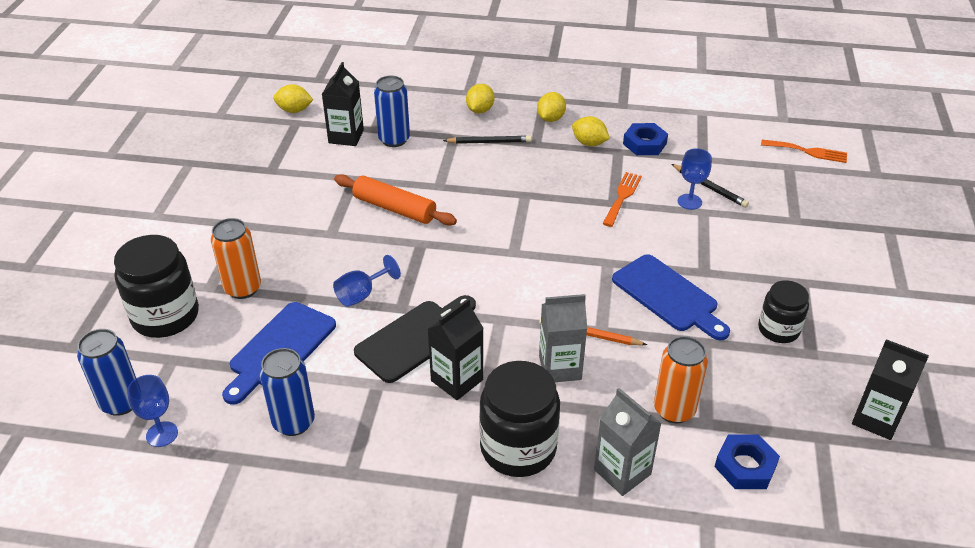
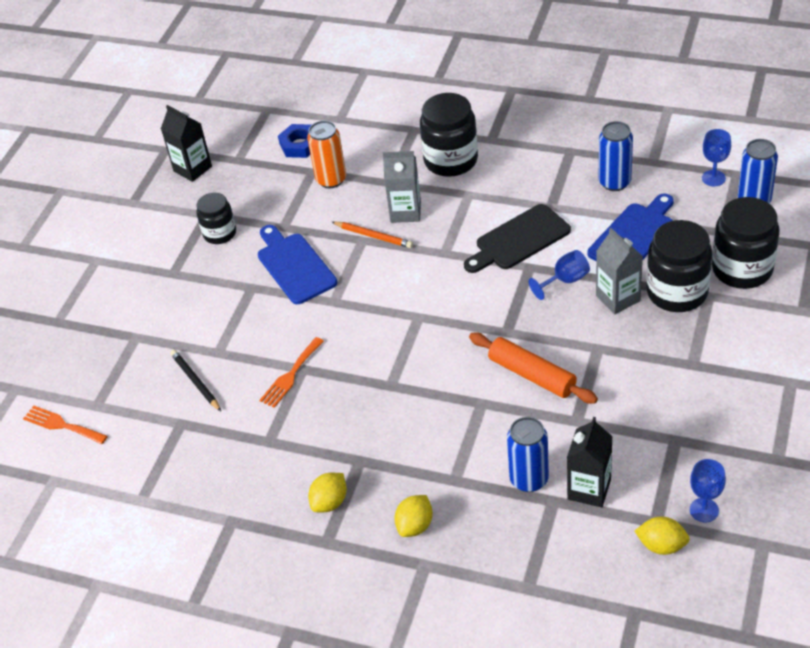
camera: 165 degrees left, 5 degrees up
orange can [211,218,261,299] -> black jar [646,220,713,312]
black carton [428,299,483,400] -> none
black pencil [443,135,531,144] -> none
yellow lemon [572,116,610,146] -> none
grey carton [594,388,662,496] -> grey carton moved to [596,228,643,314]
blue nut [623,123,668,155] -> none
blue goblet [678,148,712,210] -> blue goblet moved to [690,459,726,523]

